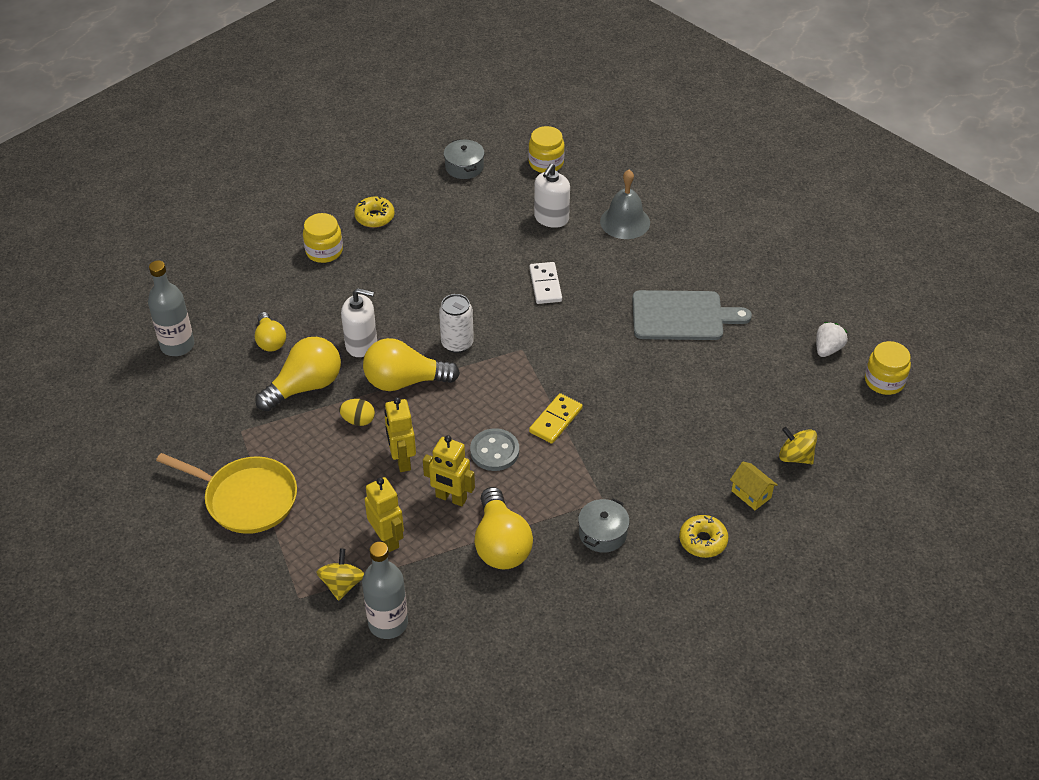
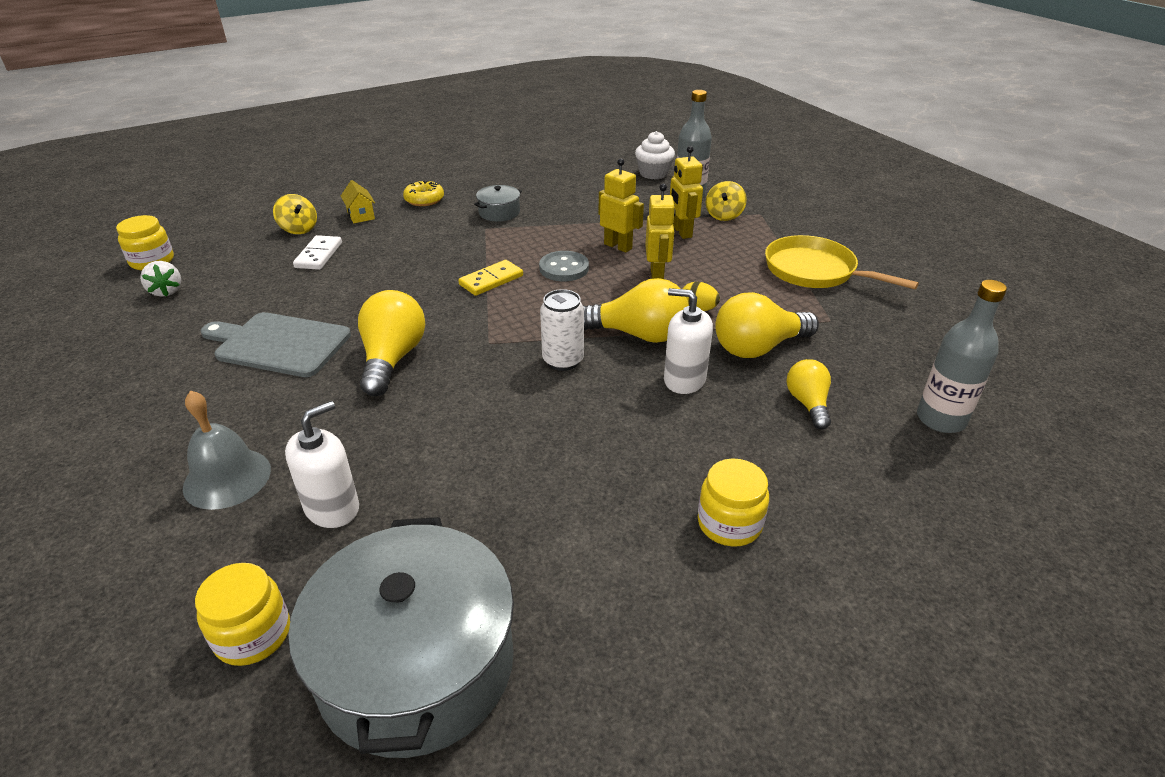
camera: 165 degrees left, 10 degrees down
yellow donut [354,196,395,228] -> none
grey pot [444,139,485,179] -> grey pot [288,517,514,758], size x2.31
yellow light bulb [475,487,533,569] -> yellow light bulb moved to [358,290,425,396]
white domino [529,262,562,304] -> white domino moved to [293,235,342,270]
white strawberry [816,322,848,357] -> white strawberry turned 75 degrees counterclockwise [140,261,181,297]
none -> white cupcake [635,131,675,179]

